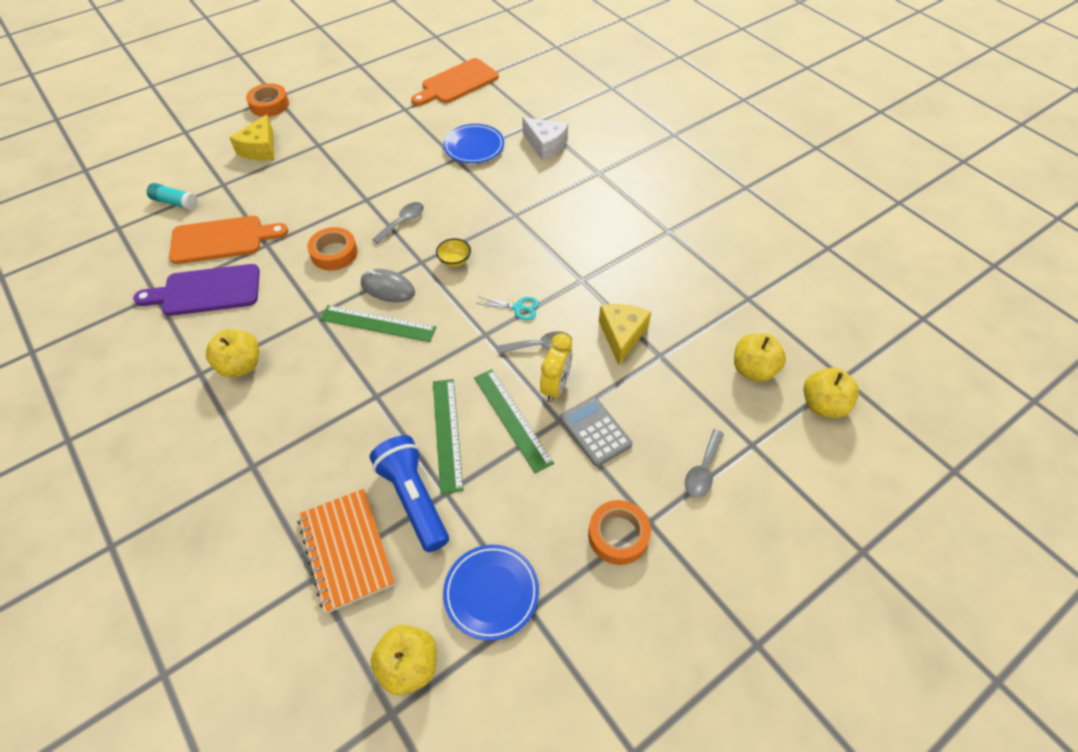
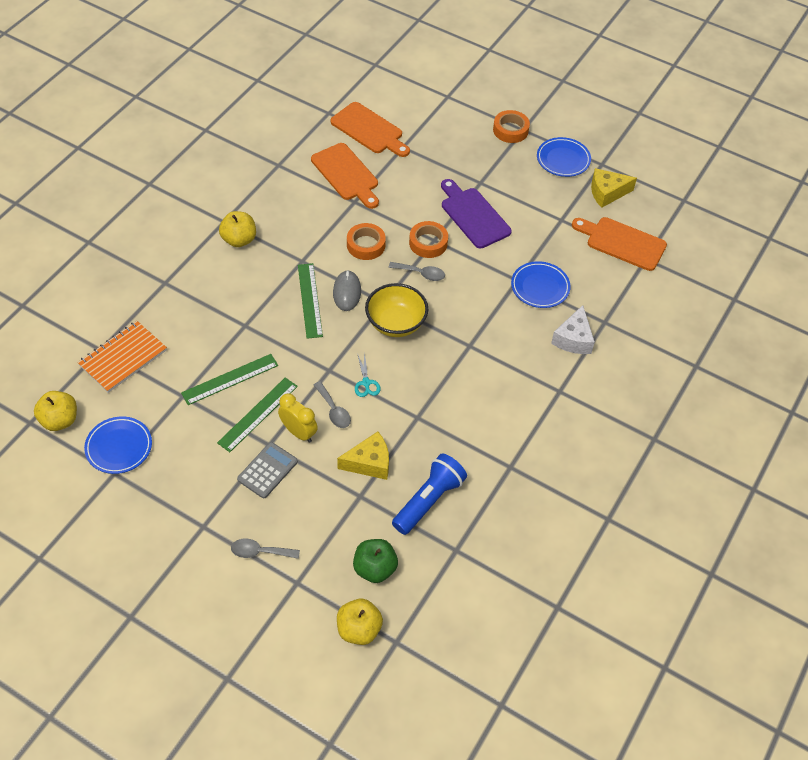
camera: 65 degrees right, 0 degrees up
purple cutting board [133,264,260,316] -> purple cutting board moved to [441,179,512,248]
turquoise glue stick [147,183,198,210] -> orange cutting board [331,102,410,157]
yellow cheese [229,115,275,161] -> yellow cheese moved to [591,168,637,208]
blue flashlight [370,435,449,552] -> blue flashlight moved to [392,453,467,535]
yellow bowl [436,238,471,267] -> yellow bowl [365,283,428,337], size x2.05
yellow clock [540,333,572,402] -> yellow clock turned 135 degrees counterclockwise [278,393,318,443]
orange tape [588,500,651,565] -> orange tape moved to [409,221,448,258]
yellow apple [734,333,786,382] -> green apple [353,539,398,583]
none -> blue plate [537,137,591,177]

